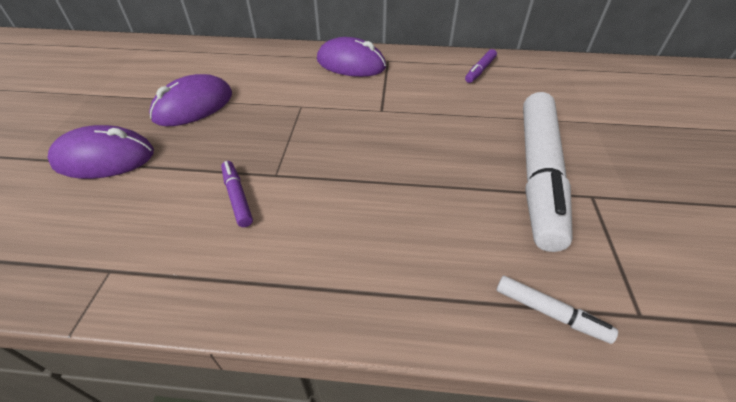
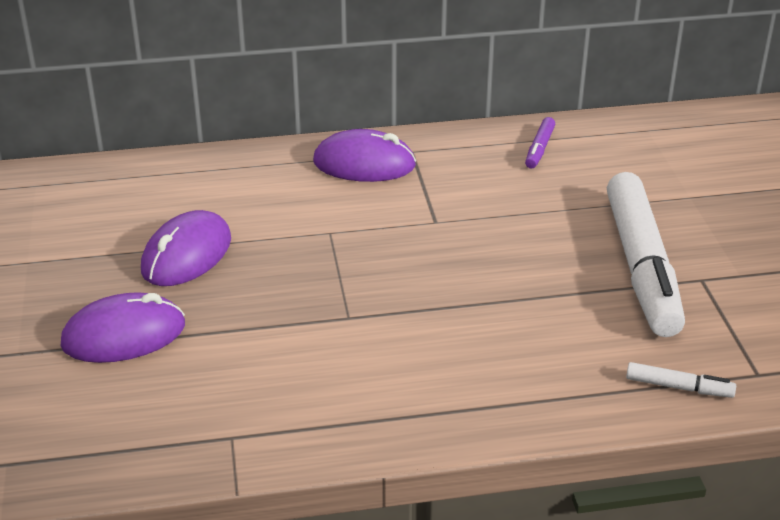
camera: 15 degrees left, 10 degrees down
purple marker [221,161,253,227] -> none

